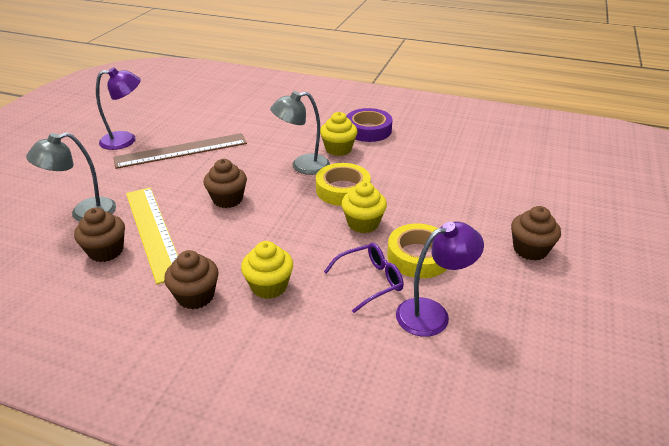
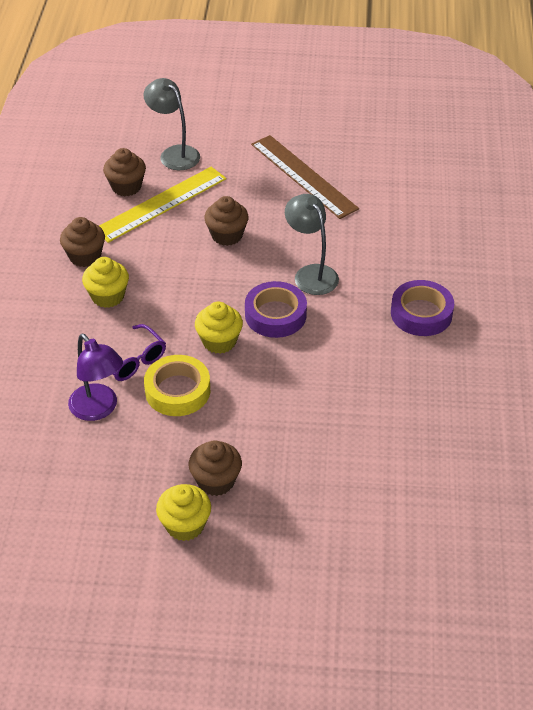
camera: 75 degrees right, 10 degrees up
purple lamp [96,67,141,150] -> none
yellow tape [316,163,371,206] -> purple tape [245,281,307,338]
yellow cupcake [320,112,358,156] -> yellow cupcake moved to [156,484,211,541]

